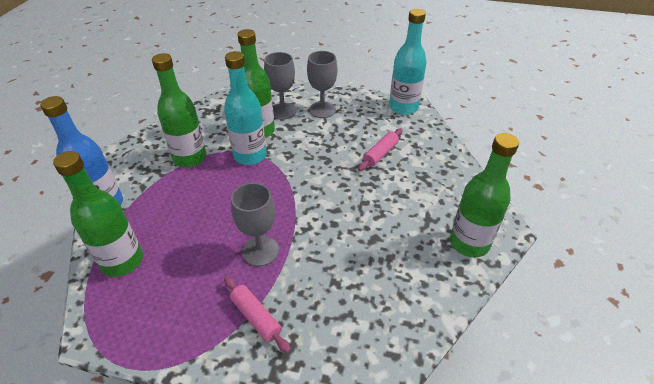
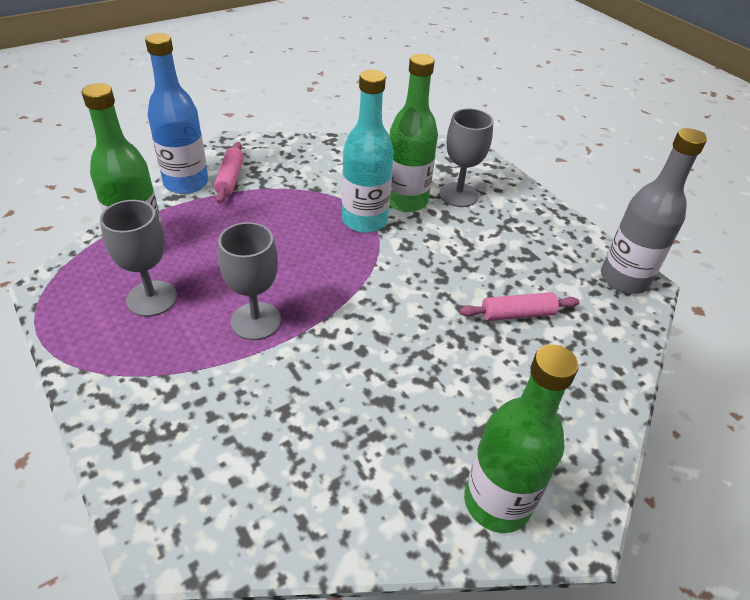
camera: 40 degrees right, 0 degrees up
green bottle [152,53,206,167] -> none
pink rolling pin [224,277,290,353] -> pink rolling pin moved to [214,142,244,204]
grey goblet [307,51,337,118] -> grey goblet moved to [100,200,177,317]
turquoise bottle [389,9,427,115] -> grey bottle [601,128,707,294]

